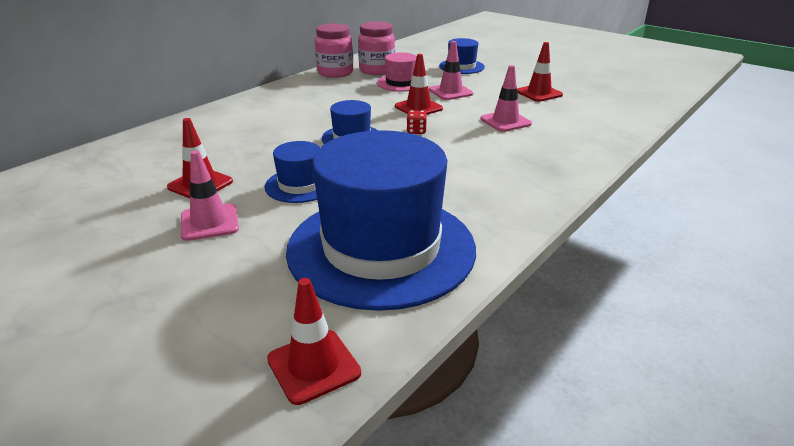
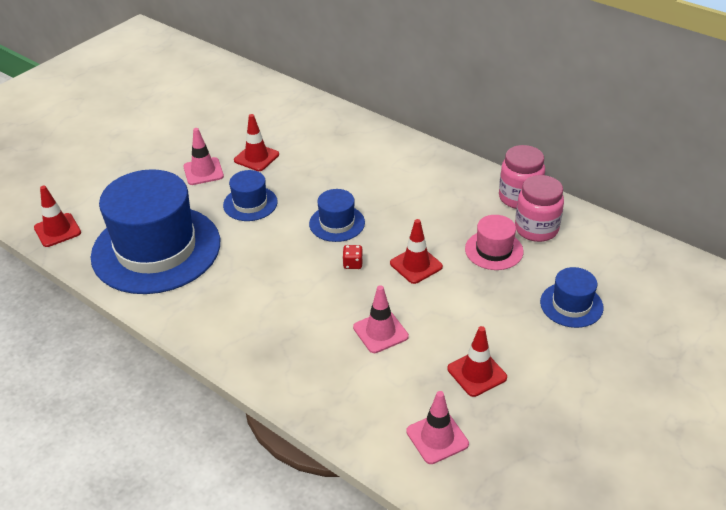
camera: 90 degrees right, 10 degrees up
pink traffic cone [429,41,473,100] -> pink traffic cone moved to [406,391,469,464]

